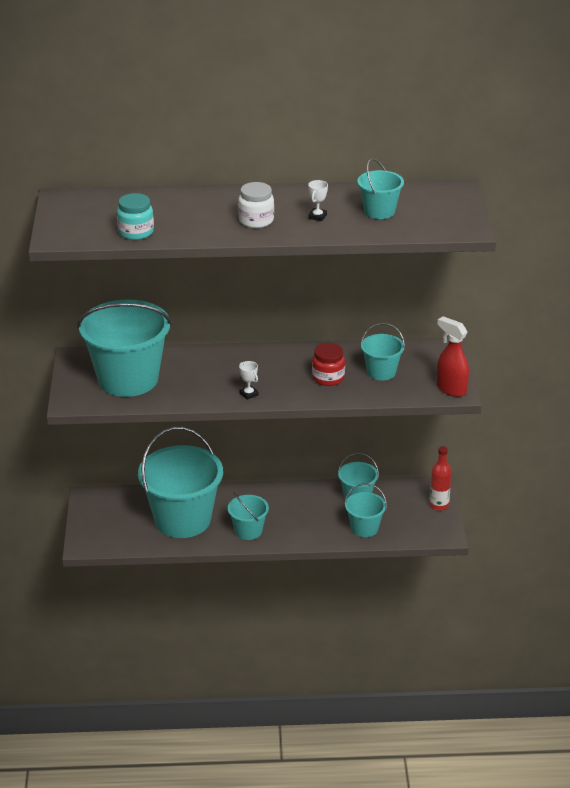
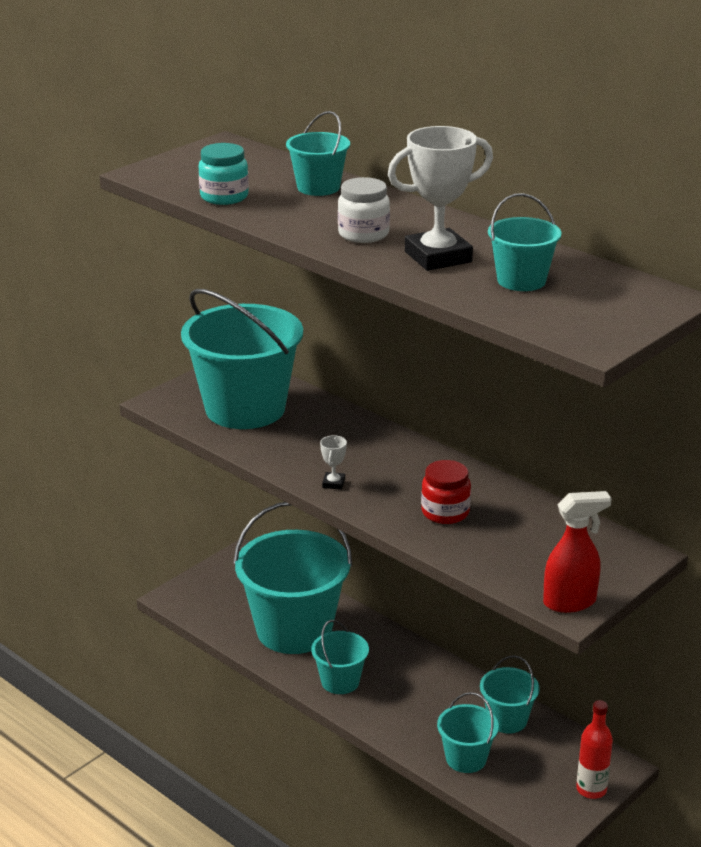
camera: 45 degrees right, 5 degrees down
white trophy [308,180,328,221] -> white trophy [388,126,493,271], size x2.29
turquoise bucket [361,323,405,380] -> turquoise bucket moved to [286,111,350,196]
red spray bottle [437,316,469,397] -> red spray bottle turned 75 degrees clockwise [543,491,612,613]

